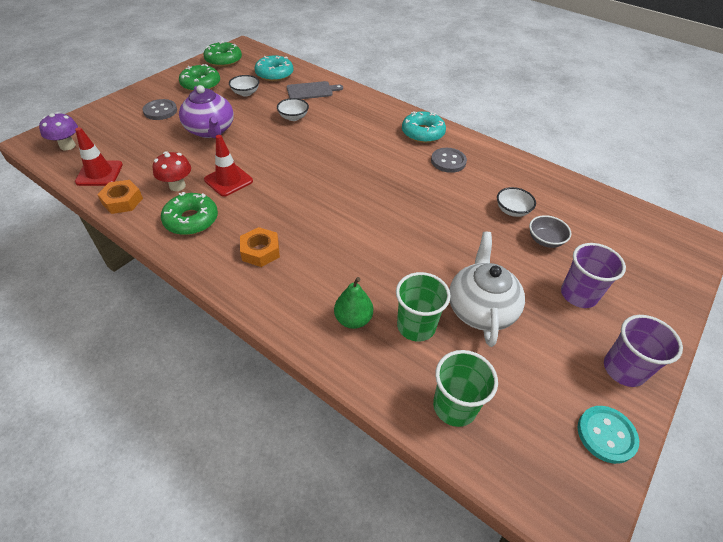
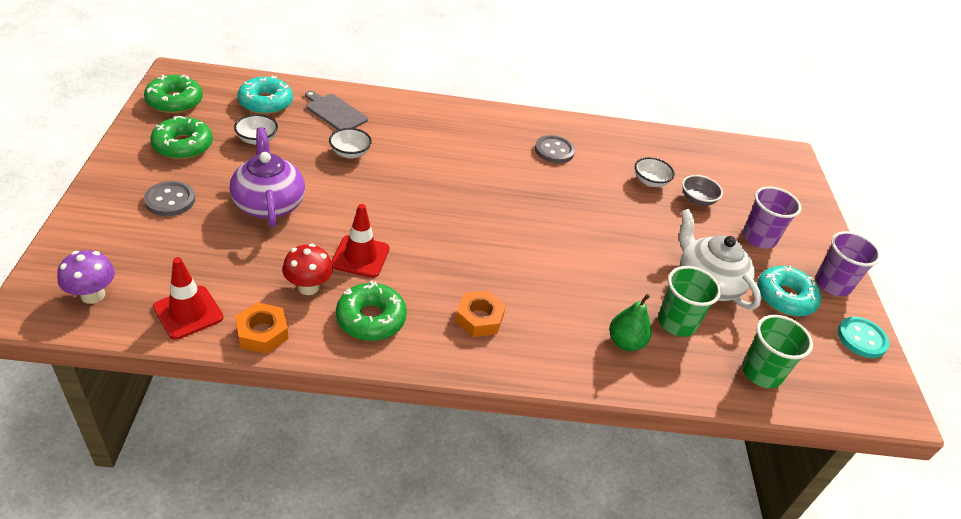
camera: 40 degrees left, 5 degrees down
purple teapot [179,85,234,138] -> purple teapot turned 135 degrees counterclockwise [230,127,305,228]
grey cutting board [287,81,343,99] -> grey cutting board turned 90 degrees counterclockwise [305,91,368,130]
turquoise donut [402,111,446,143] -> turquoise donut moved to [757,265,821,317]

